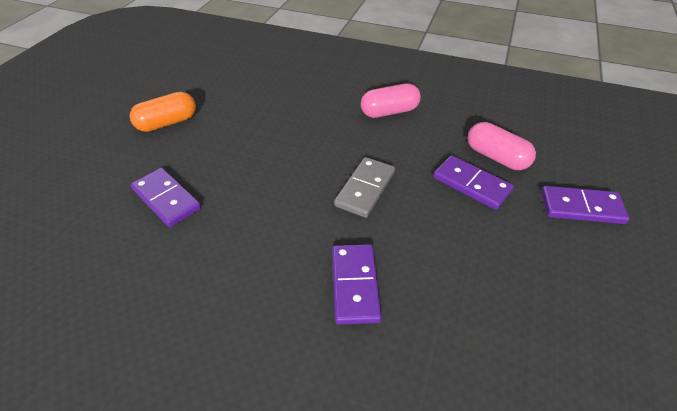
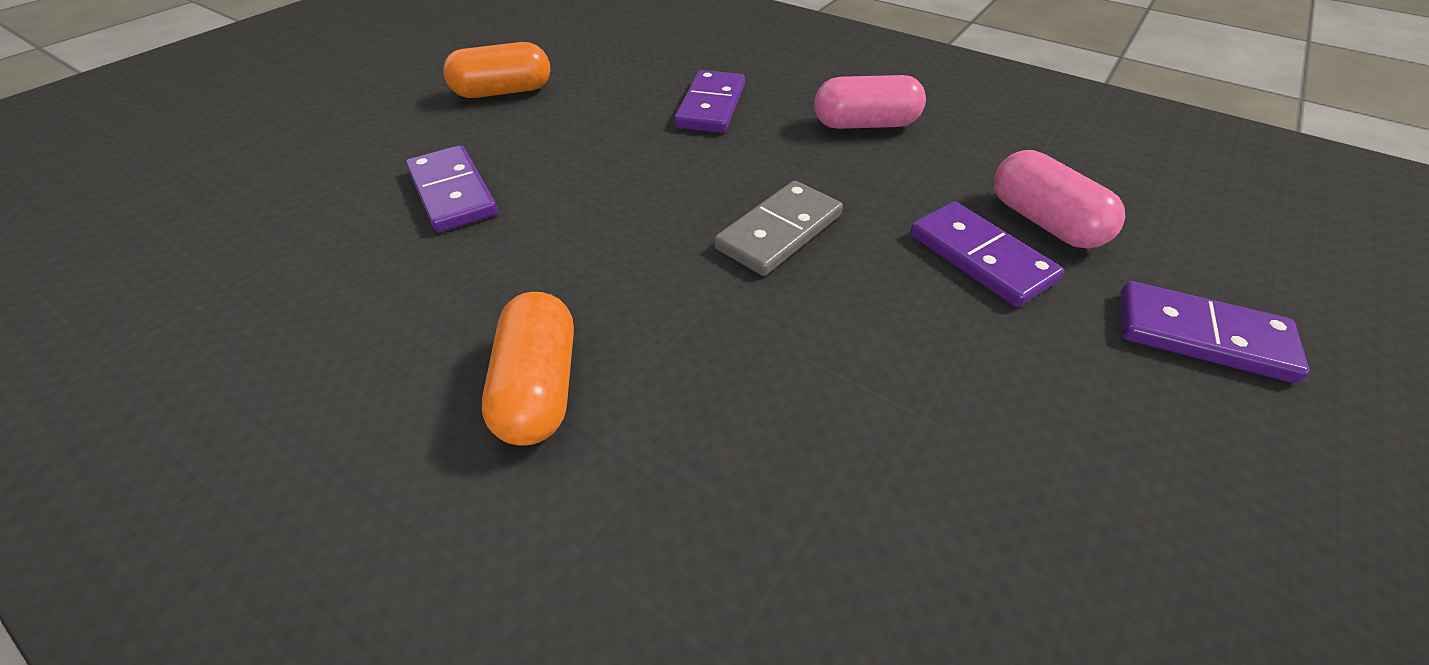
camera: 15 degrees right, 0 degrees up
purple domino [332,244,382,325] -> purple domino moved to [674,70,745,133]
none -> orange capsule [482,292,574,446]

